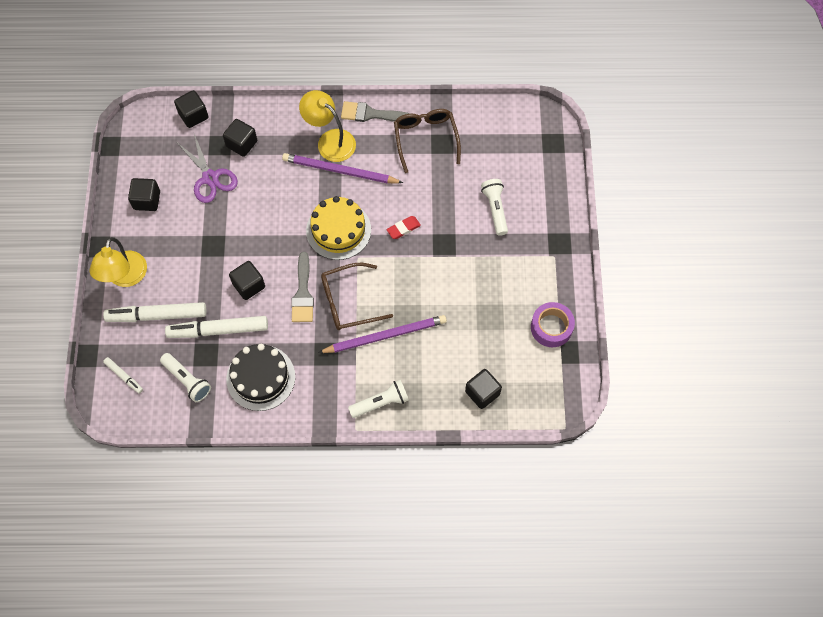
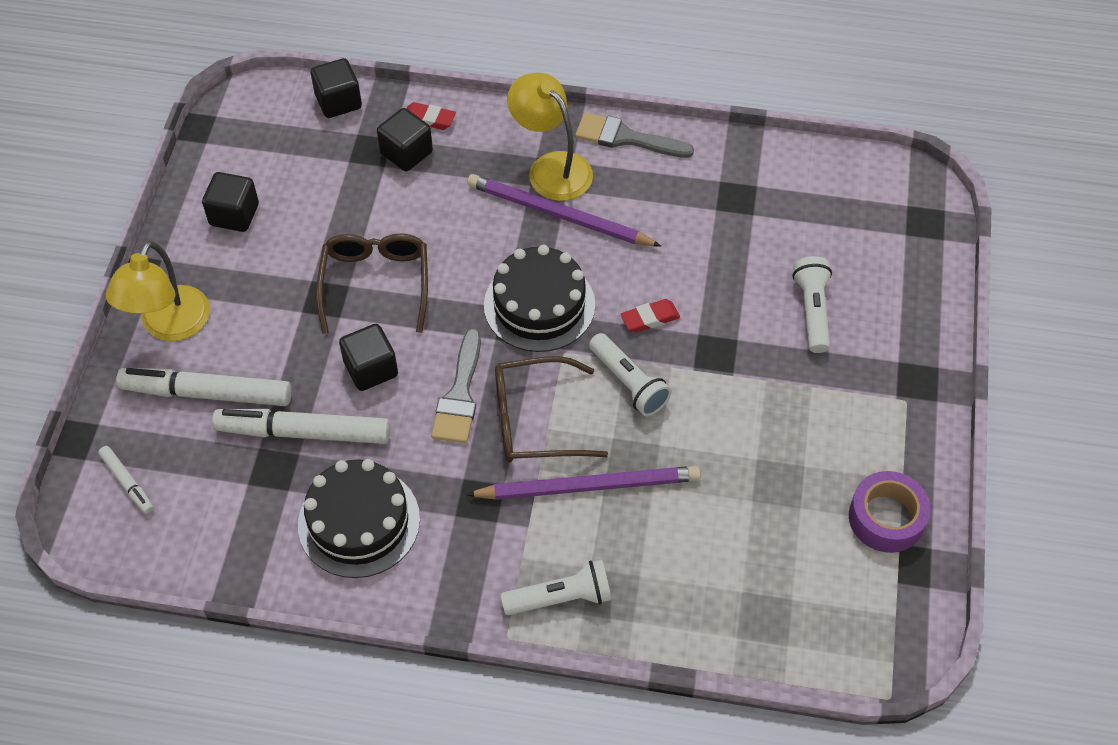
camera: 10 degrees right, 10 degrees down
white flashlight [160,353,211,402] -> white flashlight moved to [589,333,671,416]
purple scissors [177,134,238,203] -> none
yellow cake [306,196,371,260] -> black cake [484,245,595,352]
brown glasses [394,109,461,173] -> brown glasses moved to [316,233,428,334]
black cube [465,369,502,409] -> none
none -> red eraser [406,102,456,130]

